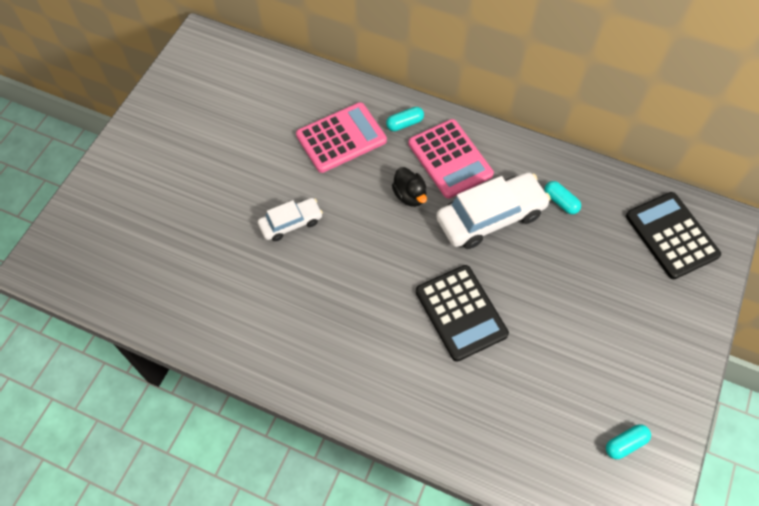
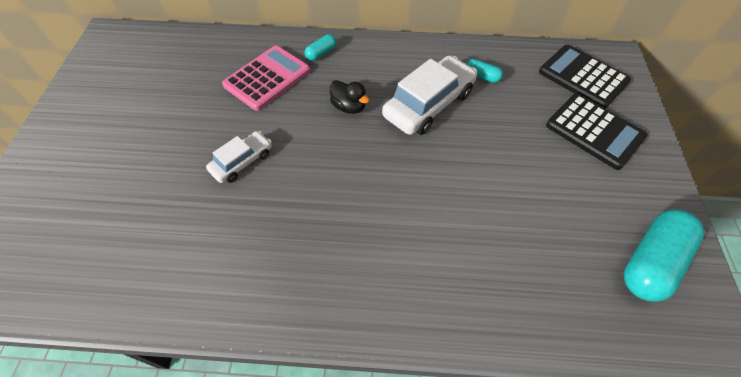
camera: 20 degrees left, 5 degrees down
pink calculator [408,119,494,199] -> none
black calculator [416,265,509,362] -> black calculator moved to [546,94,648,170]
turquoise capsule [606,424,651,459] -> turquoise capsule [624,209,705,301], size x2.09

